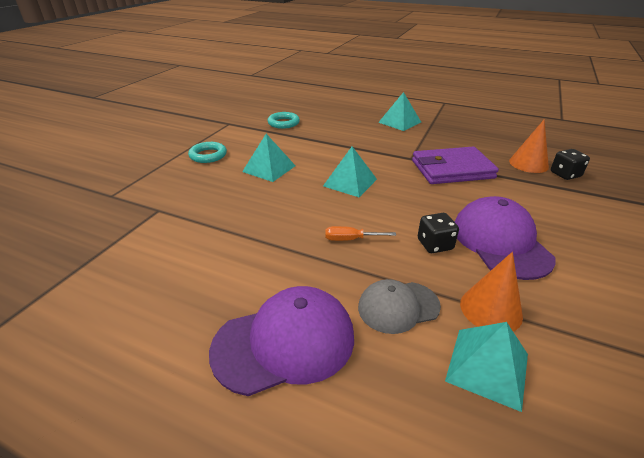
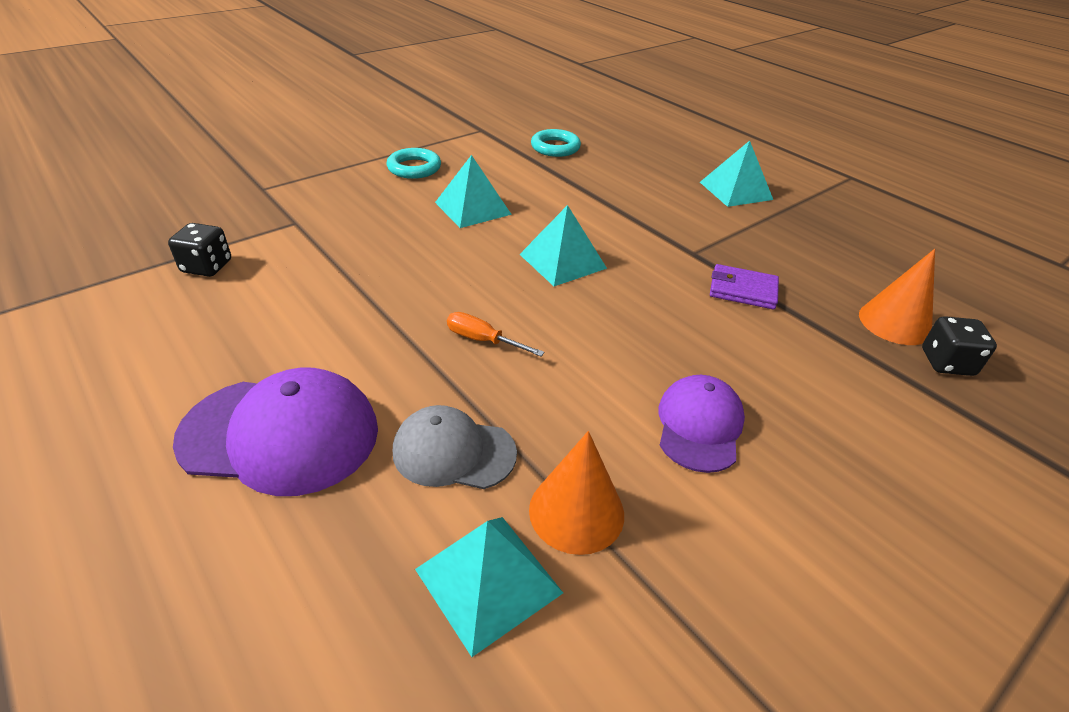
camera: 25 degrees right, 5 degrees up
purple wallet [412,147,499,184] -> purple wallet [710,264,779,309], size x0.54
black dice [418,213,459,253] -> black dice moved to [168,223,231,277]
purple cap [455,196,556,280] -> purple cap [658,375,745,473], size x0.63

